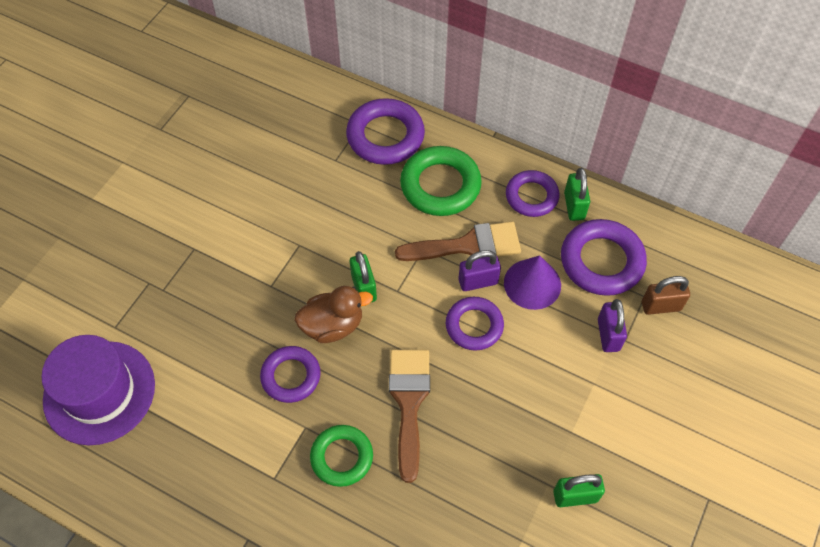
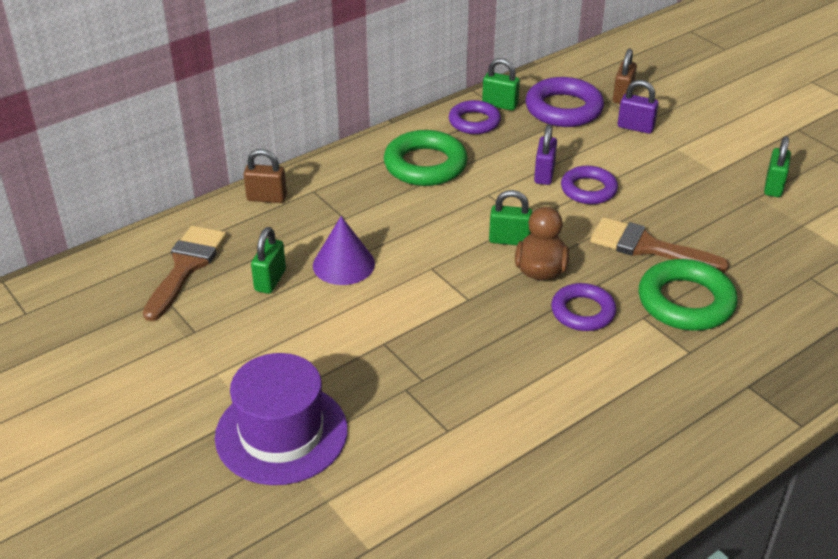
camera: 65 degrees left, 20 degrees down
purple hat [41,335,155,445] -> purple hat moved to [215,353,348,485]
green ring [310,425,373,487] -> green ring [639,259,738,331], size x1.52
purple ring [346,98,425,165] -> none
brown brush [395,222,521,261] -> brown brush moved to [143,226,227,321]
purple cone [504,255,561,310] -> purple cone moved to [313,216,375,285]
none -> brown padlock [244,149,287,203]
none -> green padlock [251,227,286,294]

